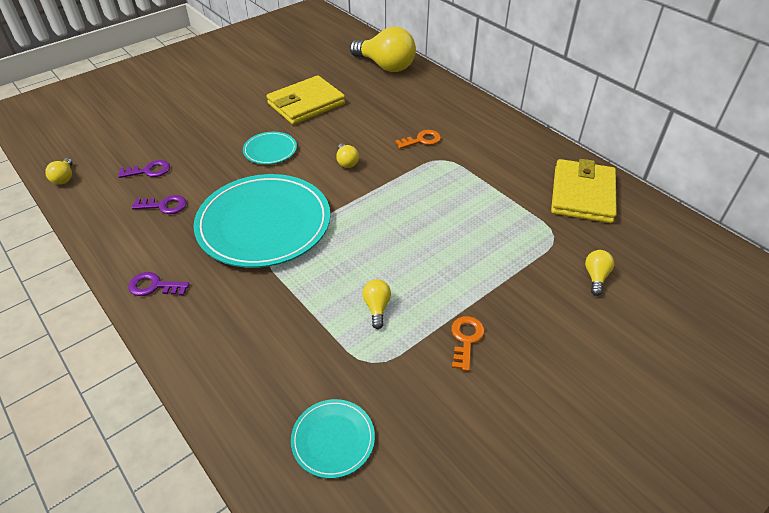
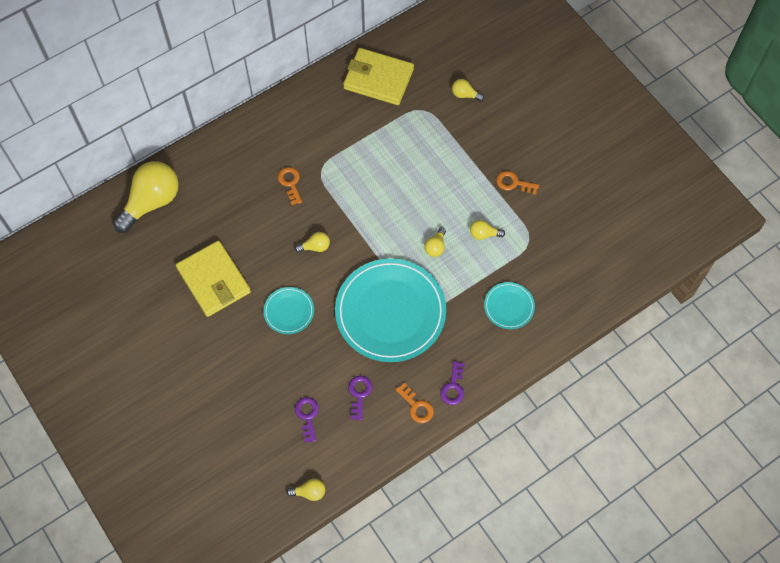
camera: 85 degrees left, 20 degrees up
turquoise plate [291,399,375,479] -> turquoise plate moved to [484,282,535,329]
none -> orange key [396,383,434,423]
none -> yellow light bulb [425,227,446,257]

